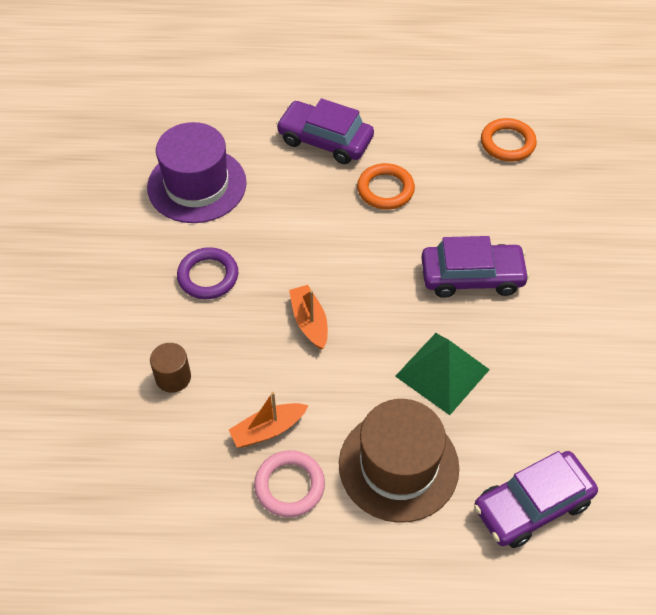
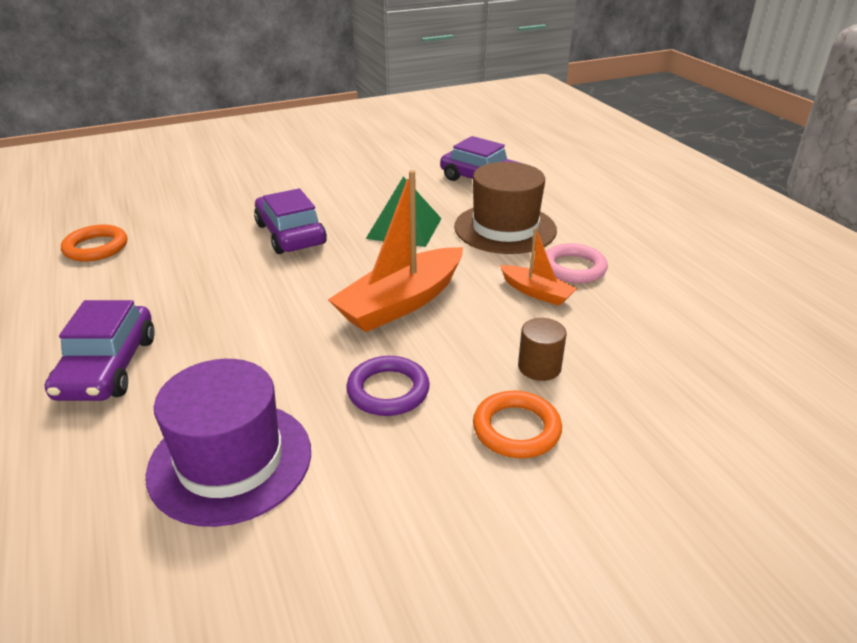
camera: 115 degrees left, 20 degrees down
orange boat [289,285,328,349] -> orange boat [328,170,463,332], size x1.91
orange ring [357,163,415,210] -> orange ring moved to [473,391,562,458]

